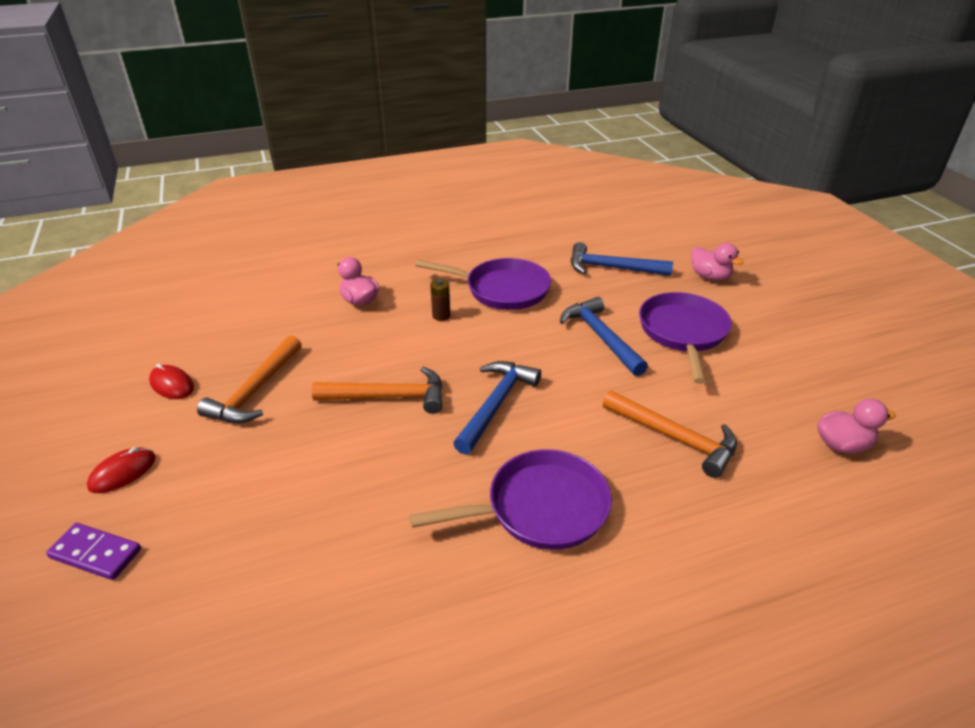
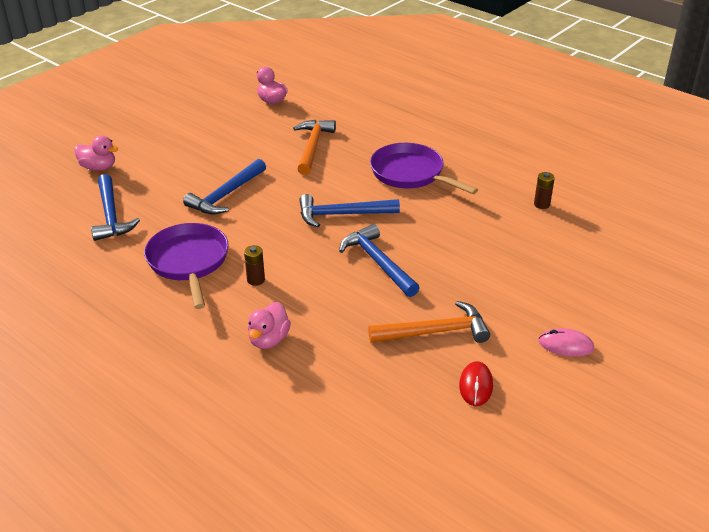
camera: 120 degrees left, 0 degrees up
purple domino [46,523,141,580] -> none
red mouse [87,447,156,493] -> pink mouse [539,328,594,357]
orange hammer [312,367,443,414] -> blue hammer [339,224,420,297]
purple pan [639,292,732,384] -> none
pink duck [691,243,744,281] -> pink duck turned 90 degrees clockwise [74,136,118,171]
none -> brown battery [534,172,555,209]

